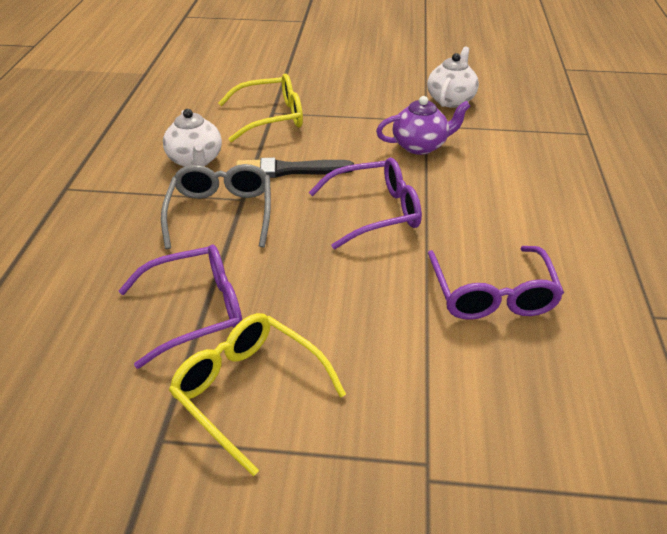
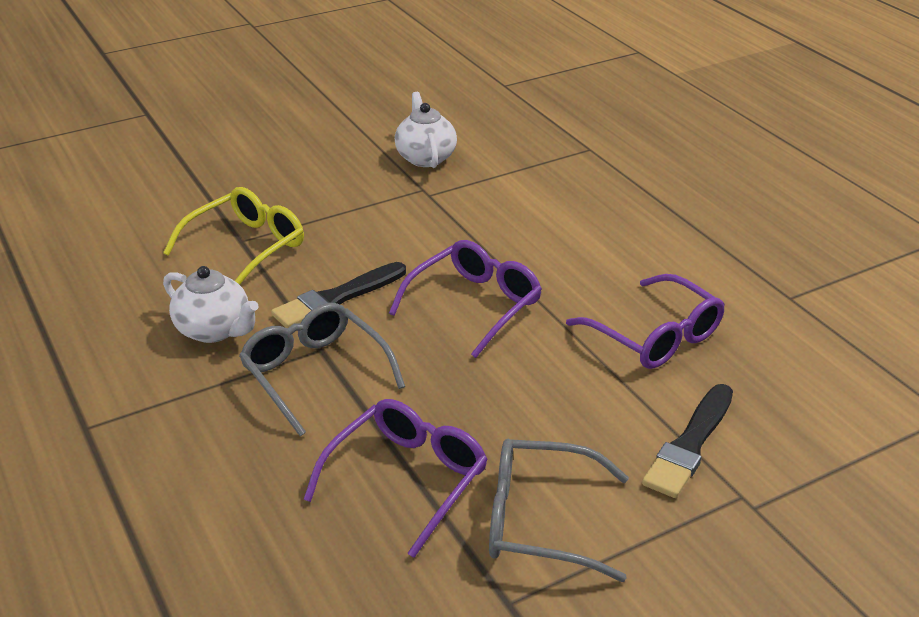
camera: 35 degrees left, 5 degrees down
yellow glasses [169,313,346,476] -> grey glasses [489,439,629,582]
purple teapot [376,96,470,155] -> none
none -> black brush [642,384,733,498]

